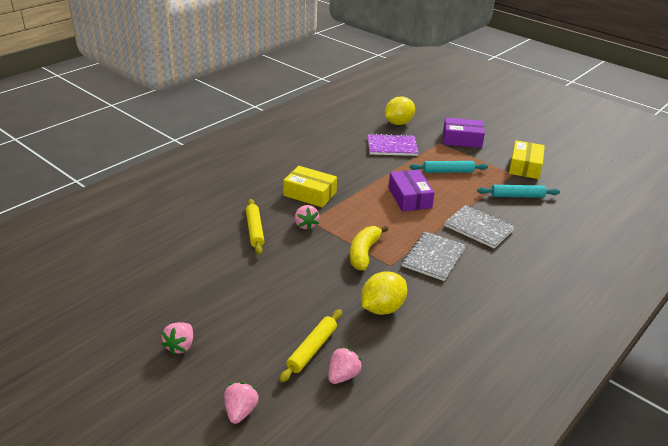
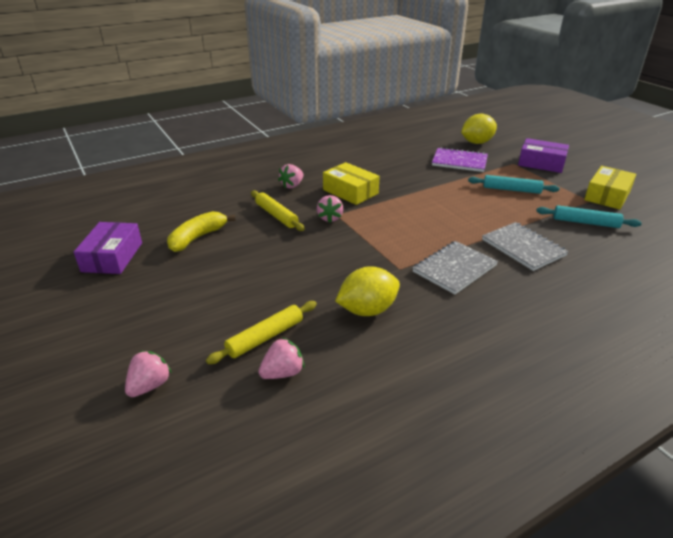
camera: 20 degrees right, 0 degrees up
pink strawberry [161,322,193,355] -> pink strawberry moved to [278,164,303,189]
yellow rolling pin [246,199,264,255] -> yellow rolling pin turned 45 degrees counterclockwise [251,190,305,231]
yellow banana [350,226,388,271] -> yellow banana moved to [167,211,236,252]
purple box [388,170,435,212] -> purple box moved to [74,222,142,274]

